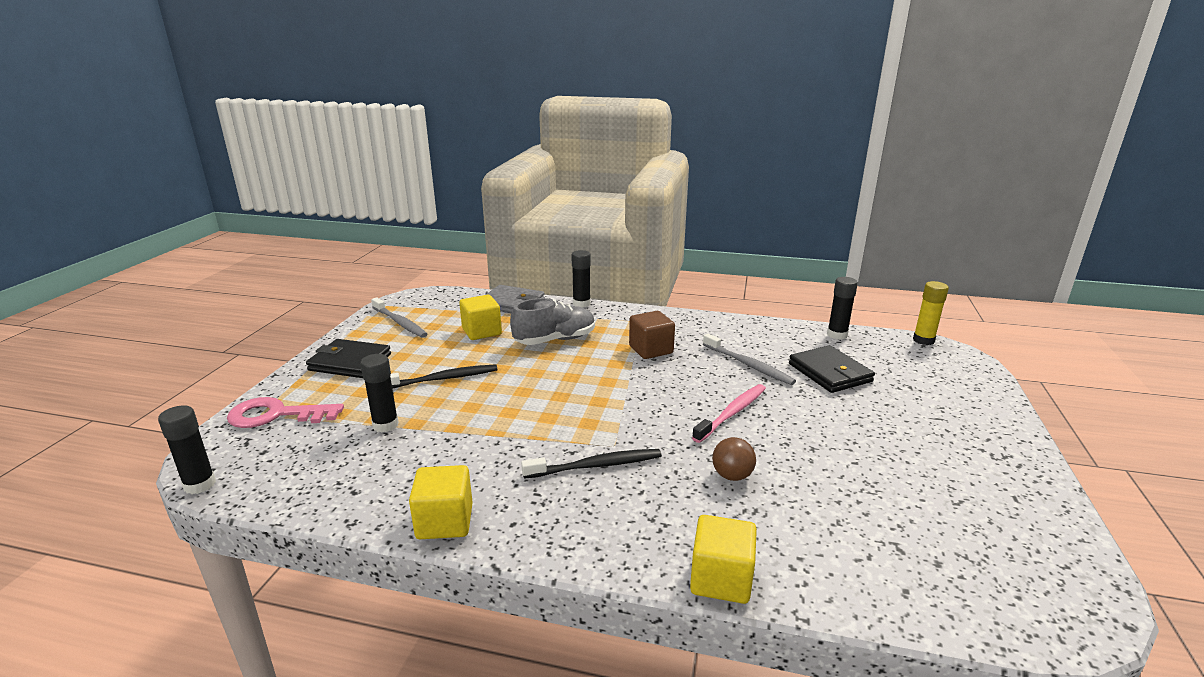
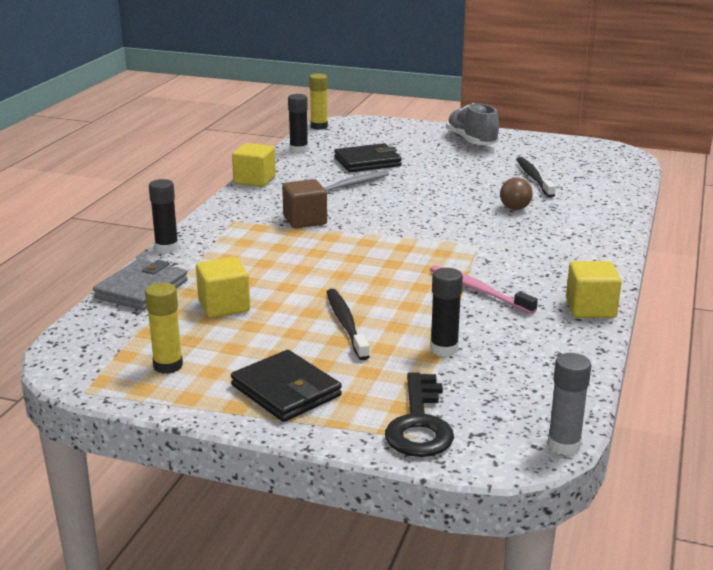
camera: 85 degrees left, 0 degrees up
black glue stick [158,405,216,494] -> grey glue stick [547,353,591,455]
pink key [227,397,344,428] -> black key [385,372,454,457]
black wallet [306,339,391,378] -> black wallet turned 60 degrees counterclockwise [231,350,342,422]
grey toothbrush [371,297,428,338] -> yellow glue stick [145,283,183,374]
grey shoe [510,298,595,345] -> grey shoe moved to [446,103,499,145]
black toothbrush [521,449,662,479] -> black toothbrush moved to [516,157,556,198]
yellow cube [690,515,757,604] -> yellow cube moved to [232,143,276,187]
pink toothbrush [692,384,766,443] -> pink toothbrush moved to [430,265,538,314]

